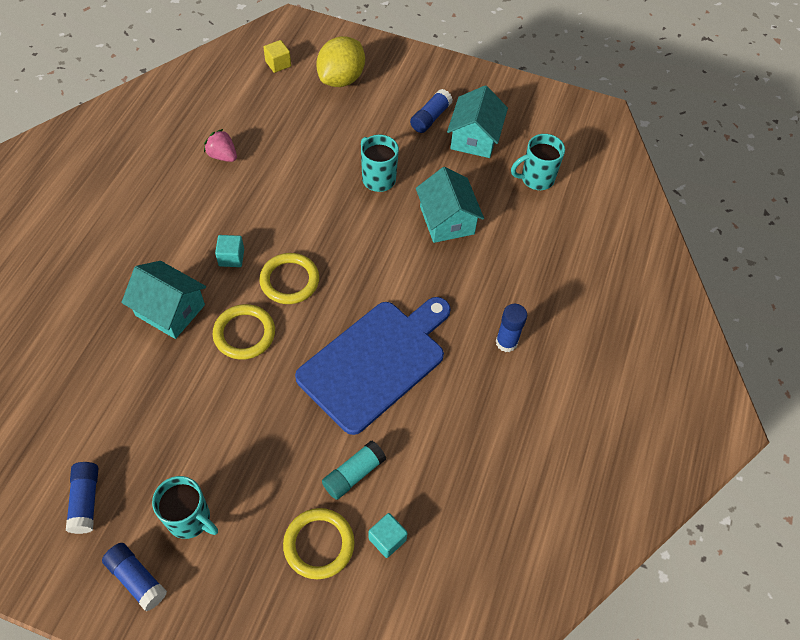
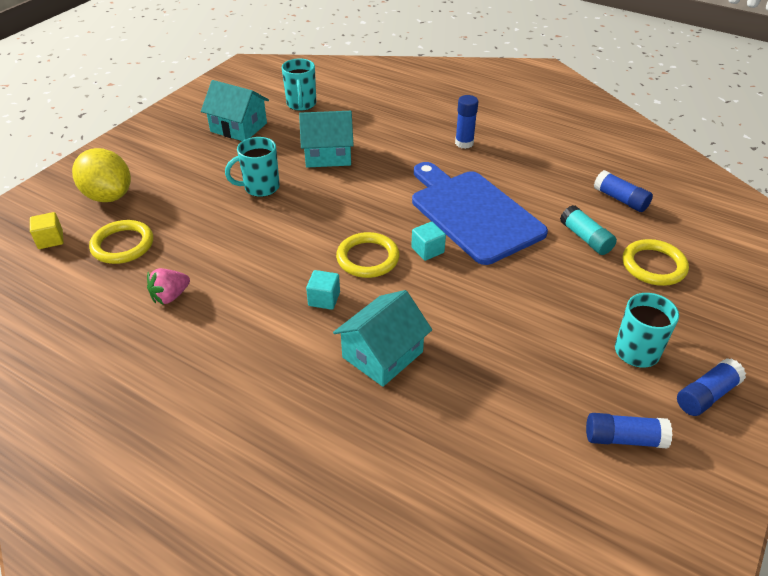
camera: 75 degrees left, 15 degrees down
yellow ring [213,304,275,360] -> yellow ring moved to [89,220,153,264]
turquoise cube [368,513,408,558] -> turquoise cube moved to [411,222,446,261]
blue glue stick [410,89,453,133] -> blue glue stick moved to [594,170,653,212]

